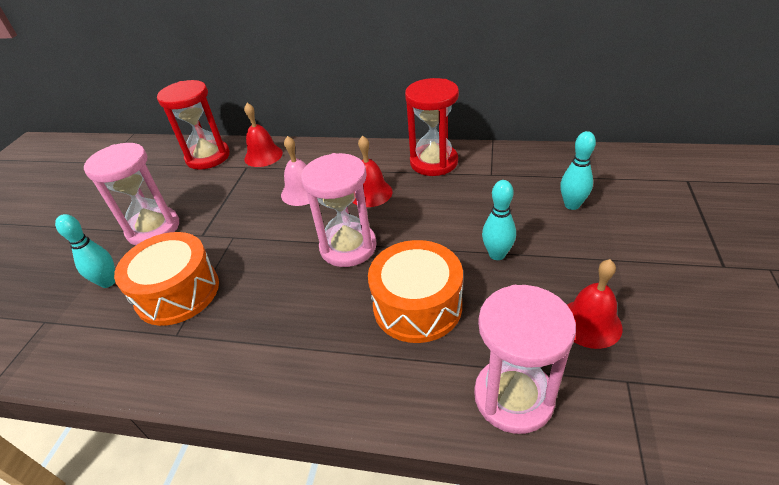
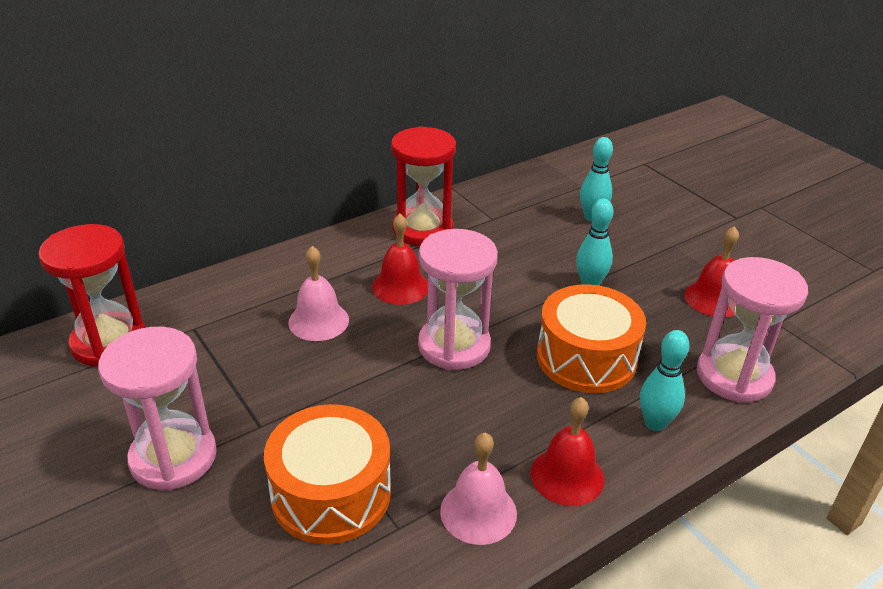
camera: 50 degrees left, 5 degrees down
turquoise bowling pin [55,214,115,288] -> turquoise bowling pin moved to [640,330,690,431]
red bell [244,103,283,167] -> red bell moved to [531,397,604,506]
none -> pink bell [440,433,517,545]

